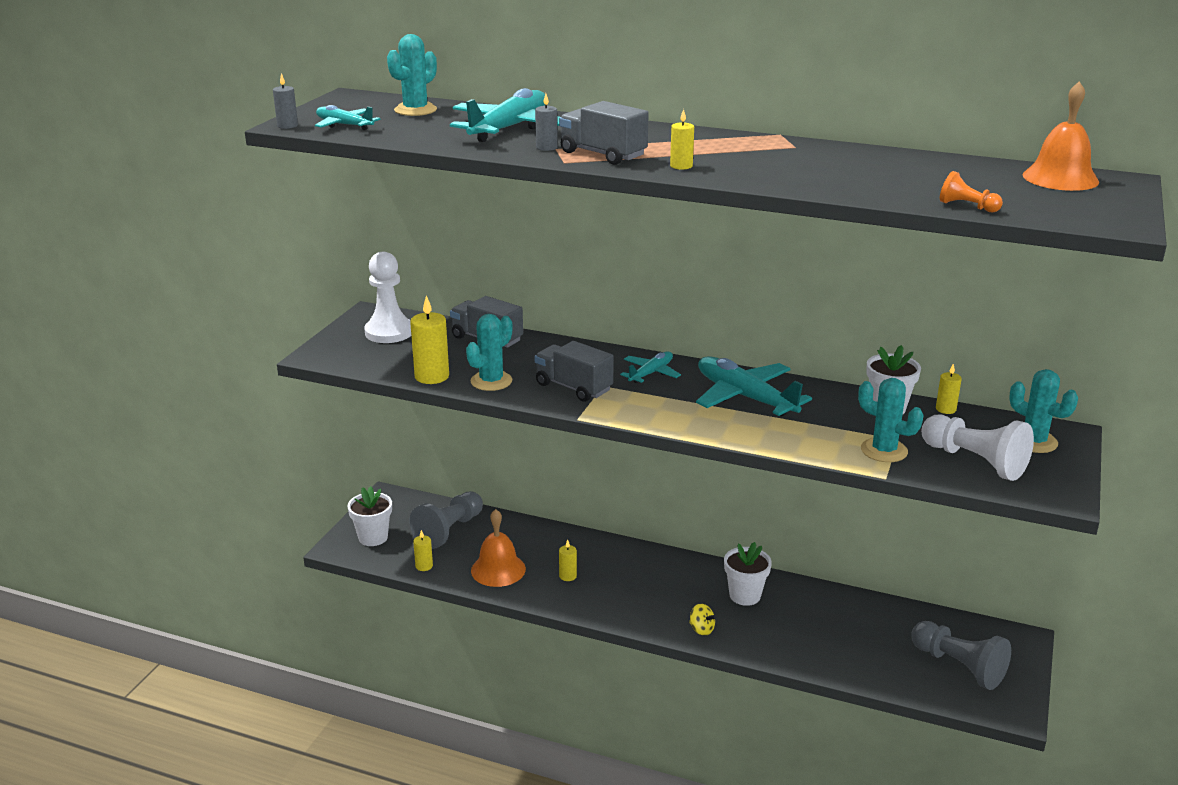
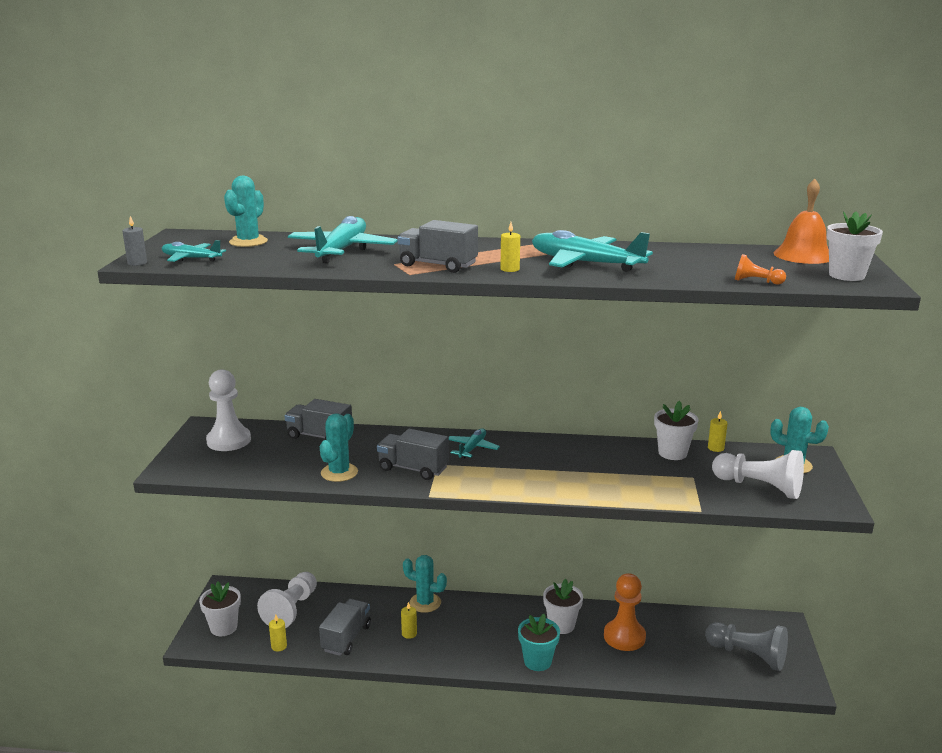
camera: 15 degrees left, 5 degrees down
grey pawn [409,491,483,549] -> white pawn [257,572,317,628]
yellow candle [410,295,449,384] -> none
orange bell [471,509,526,587] -> grey truck [319,599,371,656]
grey candle [535,93,558,151] -> none
yellow spinning top [689,603,716,636] -> turquoise flower pot [518,614,560,671]
turquoise plane [696,356,812,416] -> turquoise plane moved to [532,230,653,272]
turquoise cactus [858,378,924,462] -> turquoise cactus moved to [403,555,447,613]
none -> orange pawn [604,573,646,651]
none -> white flower pot [827,211,883,281]

